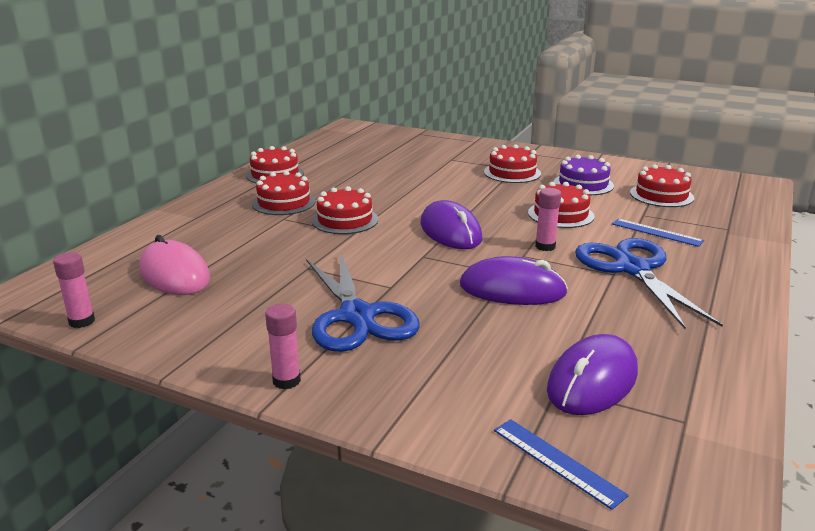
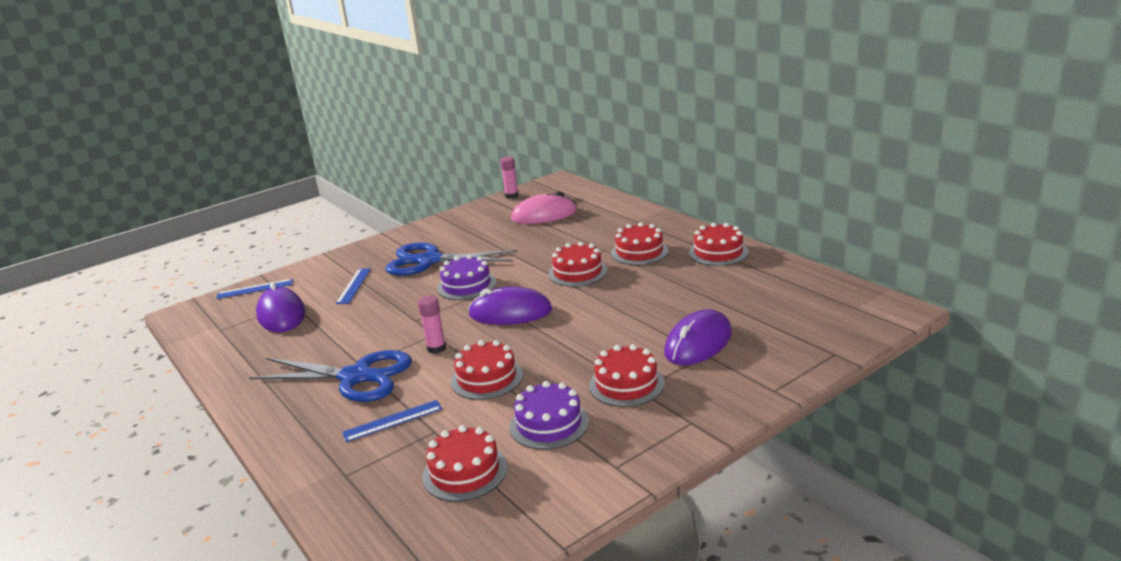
camera: 120 degrees right, 0 degrees up
pink glue stick [265,304,301,389] -> none
purple mouse [460,256,568,305] -> purple mouse moved to [664,309,732,365]
none -> blue ruler [336,268,371,304]
none -> purple cake [437,255,496,300]

